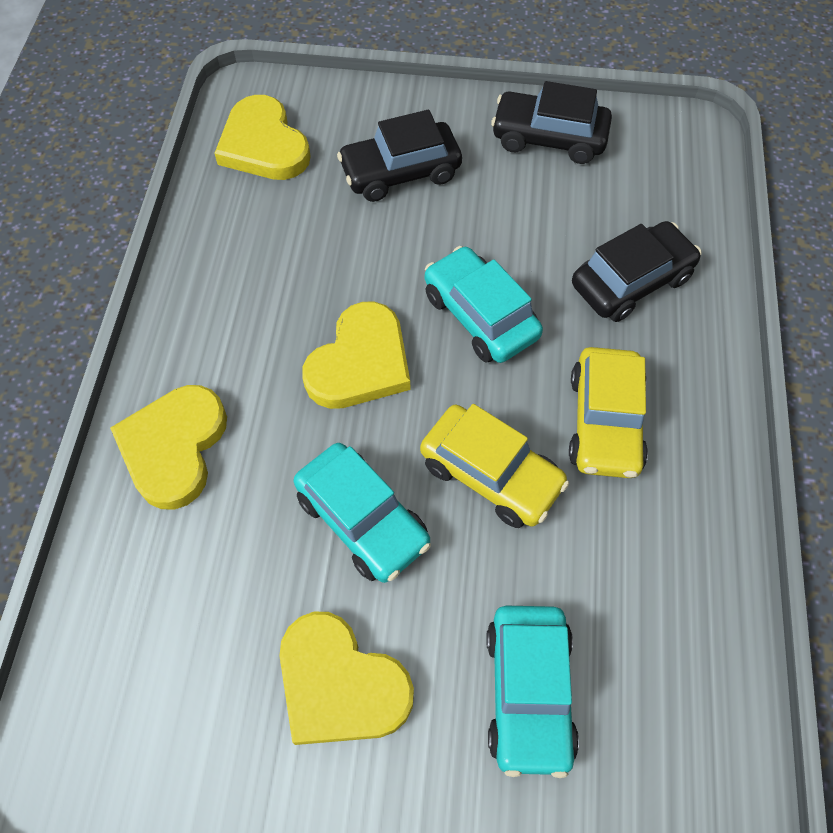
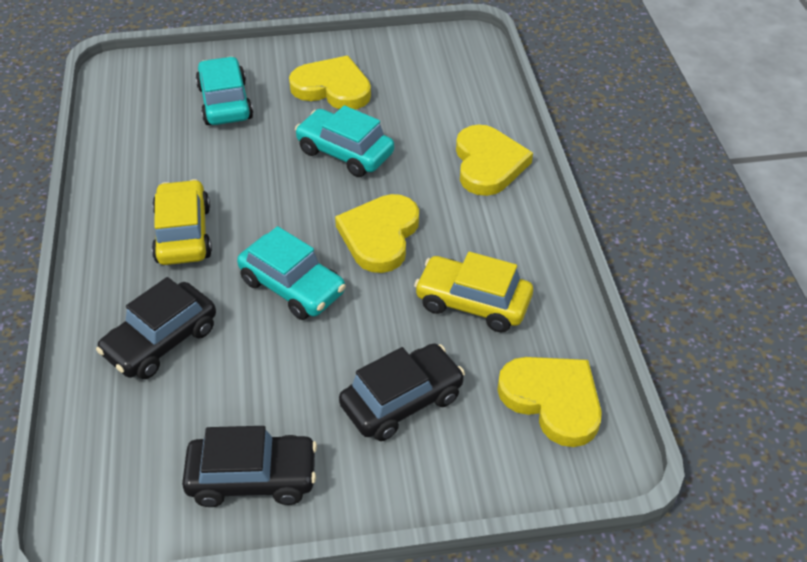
camera: 165 degrees right, 15 degrees down
yellow car [420,404,569,528] -> yellow car moved to [414,252,533,332]

